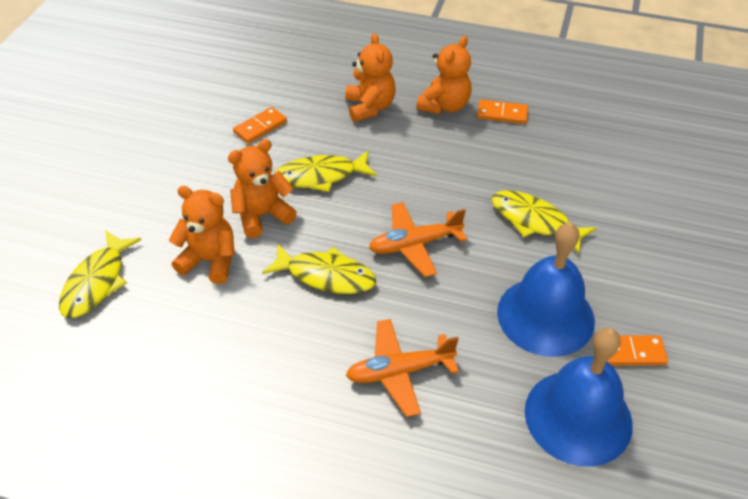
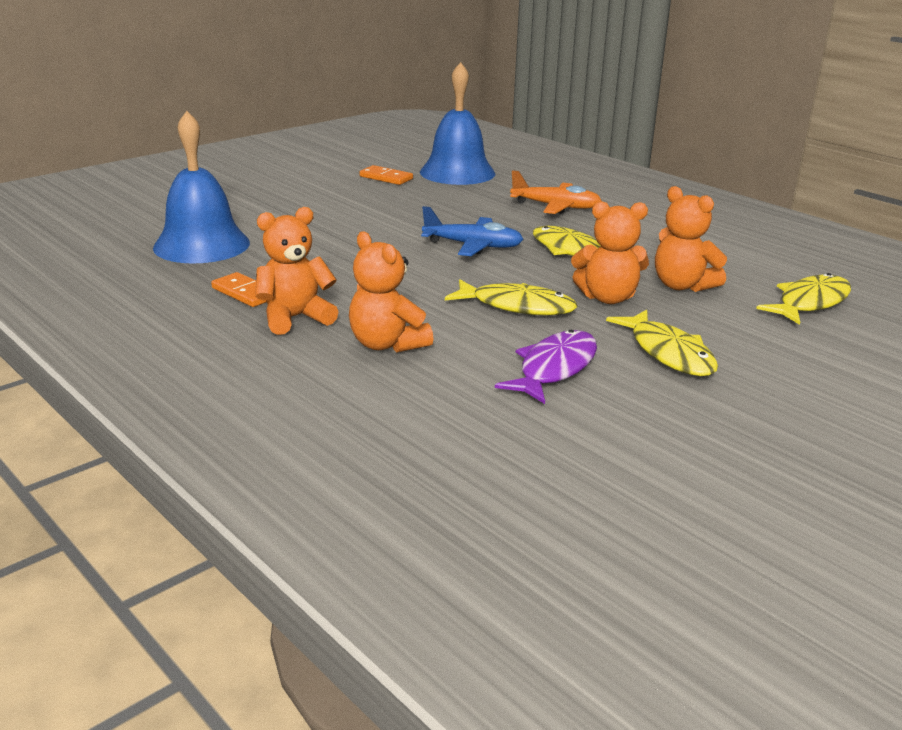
camera: 150 degrees left, 20 degrees down
orange domino [233,107,287,144] -> purple fish [495,330,597,404]
orange teddy bear [345,33,396,122] -> orange teddy bear turned 60 degrees counterclockwise [349,231,433,353]
orange plane [369,202,467,277] -> blue plane [421,206,523,256]
yellow fish [491,190,596,254] -> yellow fish moved to [606,310,718,376]
blue bell [497,222,595,357] -> blue bell moved to [153,111,250,264]

